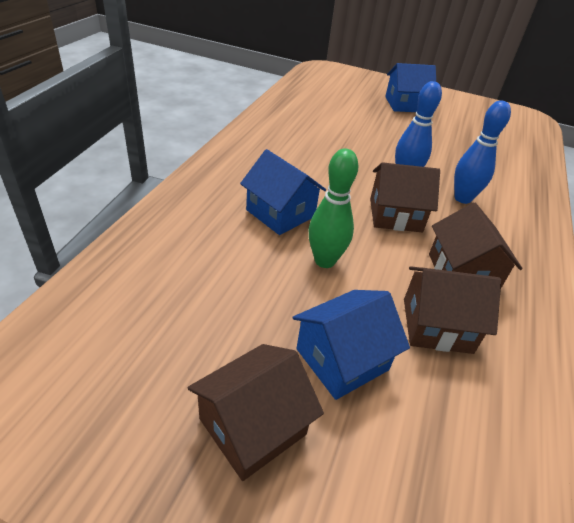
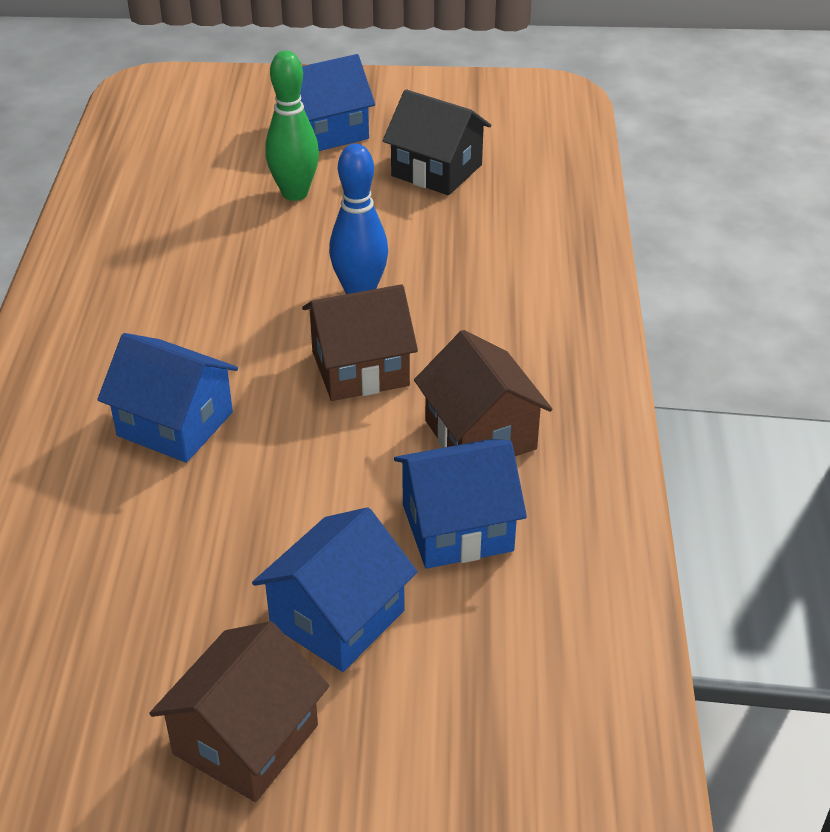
camera: 15 degrees left, 0 degrees up
green bowling pin [309,148,359,268] -> green bowling pin moved to [265,51,319,201]
brown house [404,266,501,354] -> blue house [394,439,527,569]
blue bowling pin [454,100,511,204] -> none
none -> black house [383,89,491,195]

